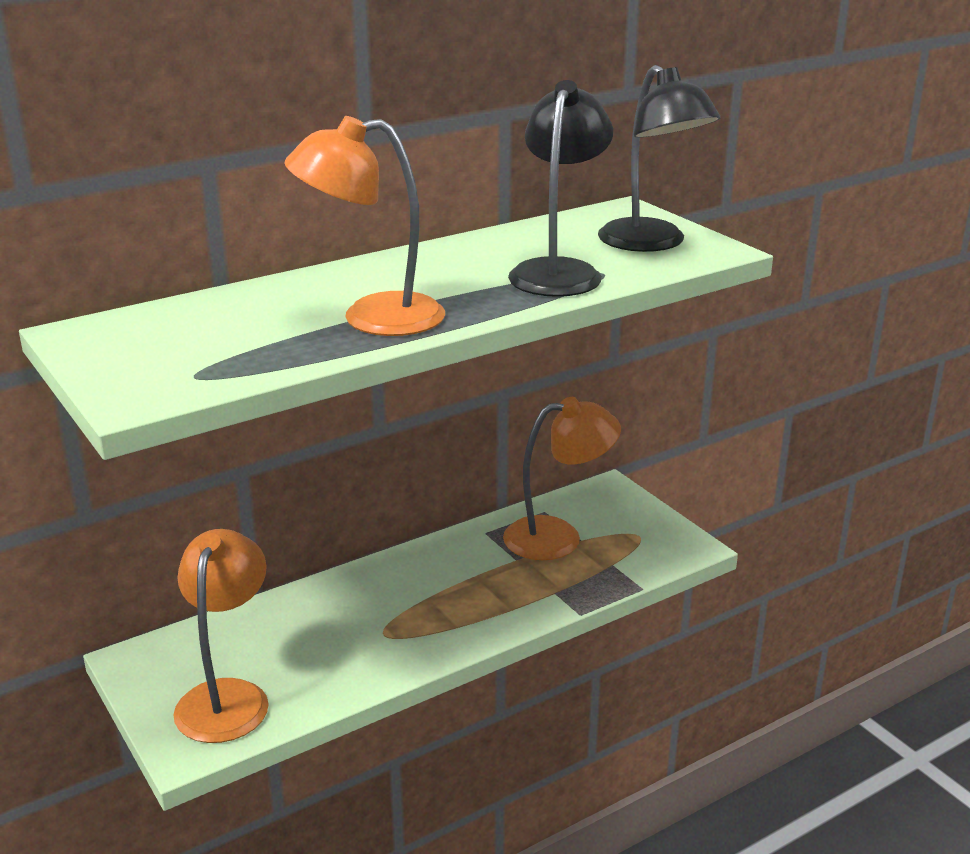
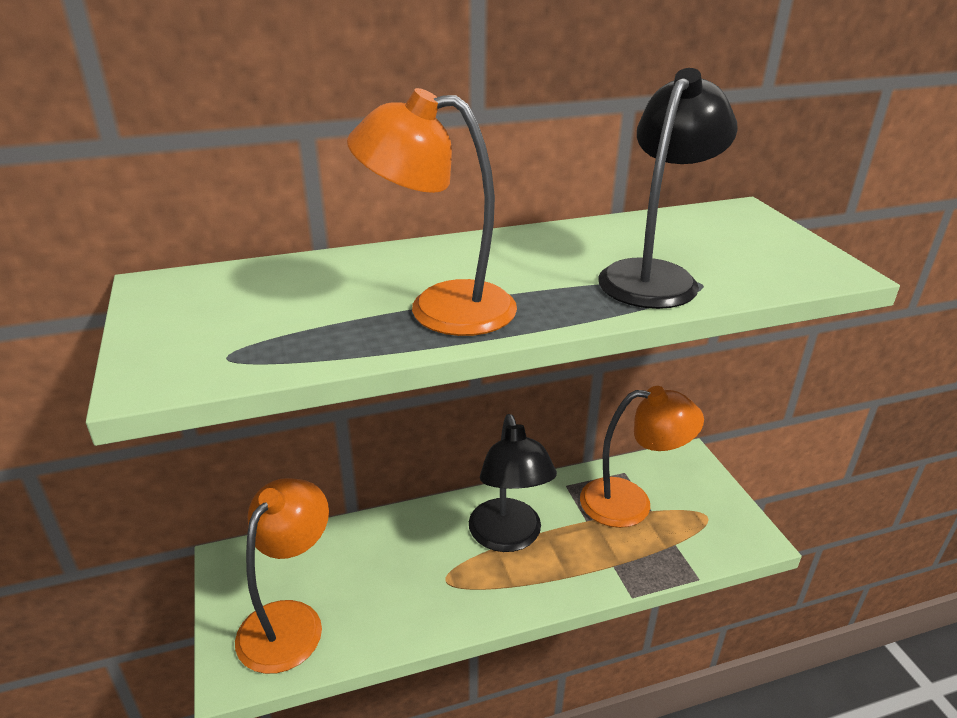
camera: 15 degrees right, 5 degrees up
black lamp [598,65,721,252] -> black lamp moved to [469,414,557,552]

